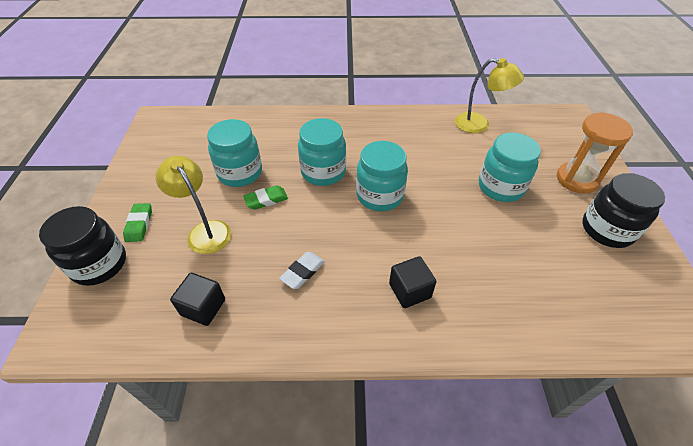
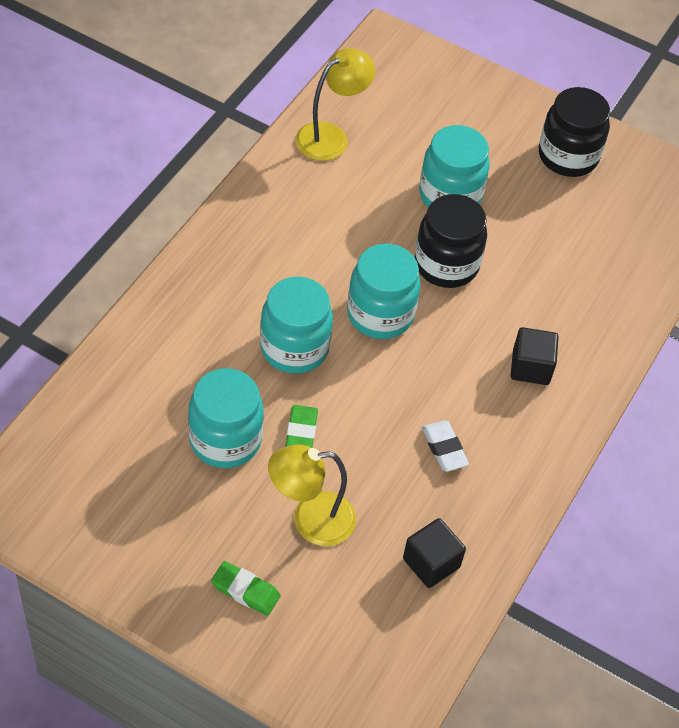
camera: 65 degrees left, 5 degrees up
black jar [39,206,126,286] -> black jar moved to [415,194,487,288]
orange hourglass [557,112,633,194] -> none

